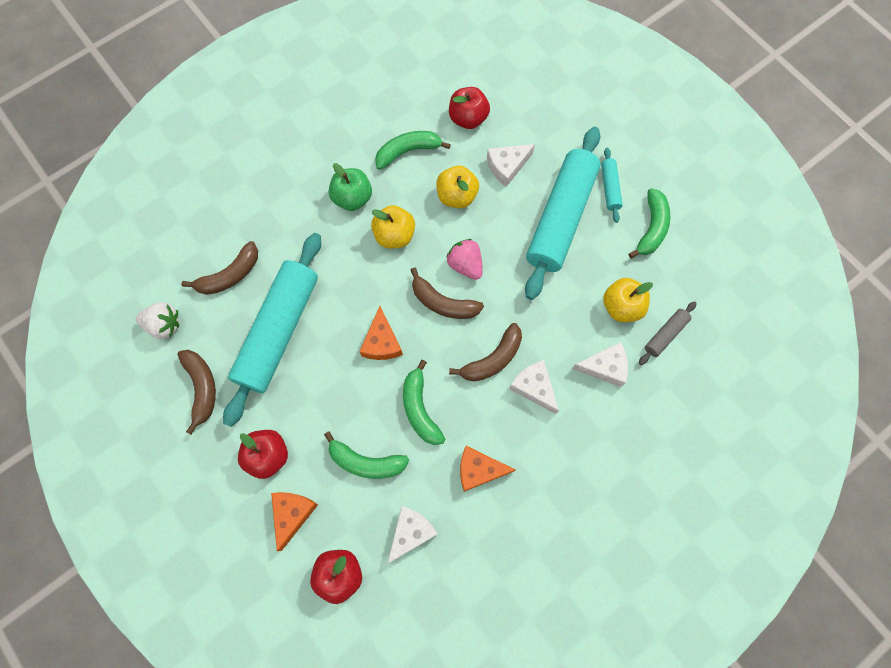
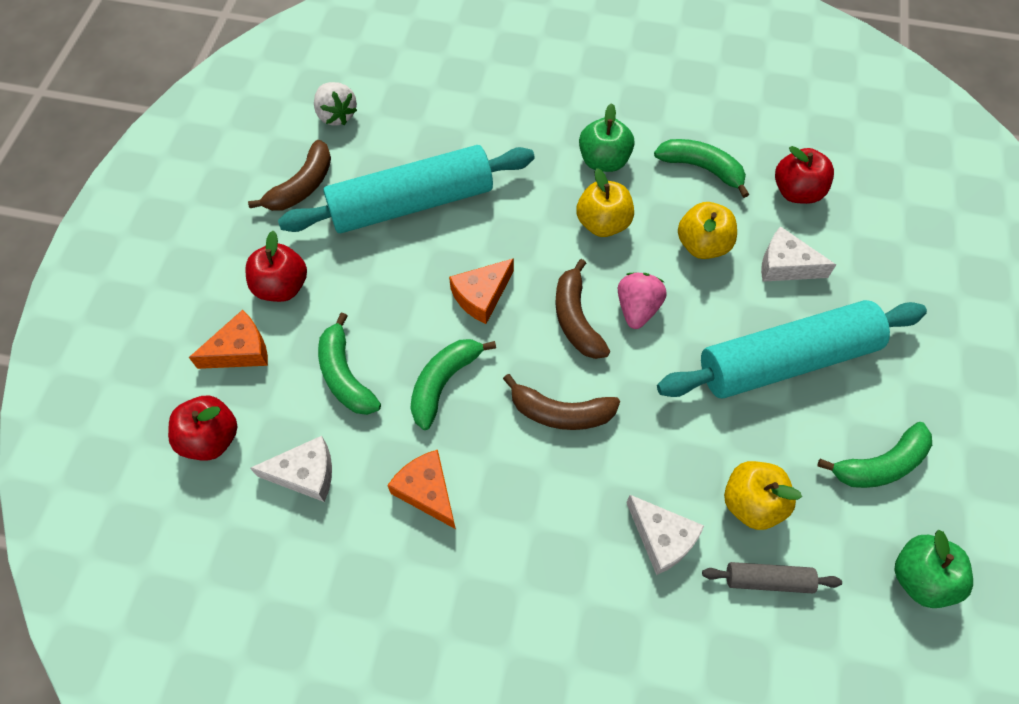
camera: 50 degrees right, 10 degrees down
brown banana [181,241,258,295] -> none
white cheese [509,360,559,414] -> none
turquoise rolling pin [601,148,622,223] -> none
none -> green apple [895,530,973,608]

